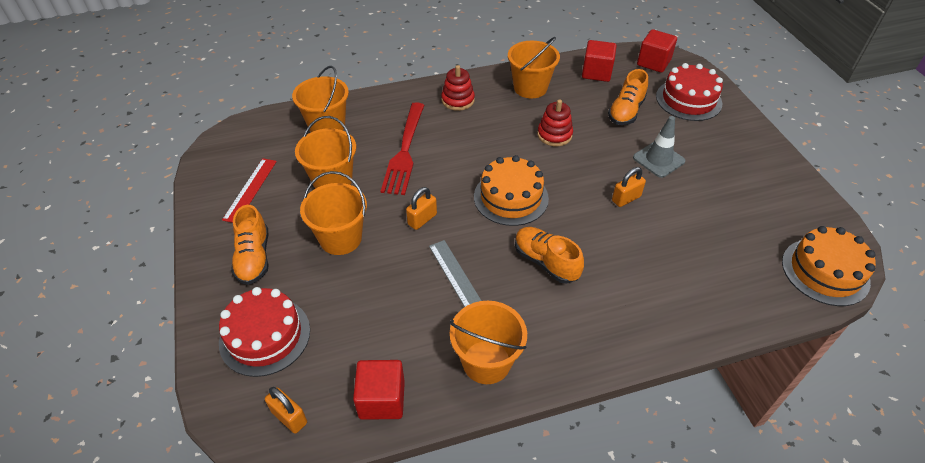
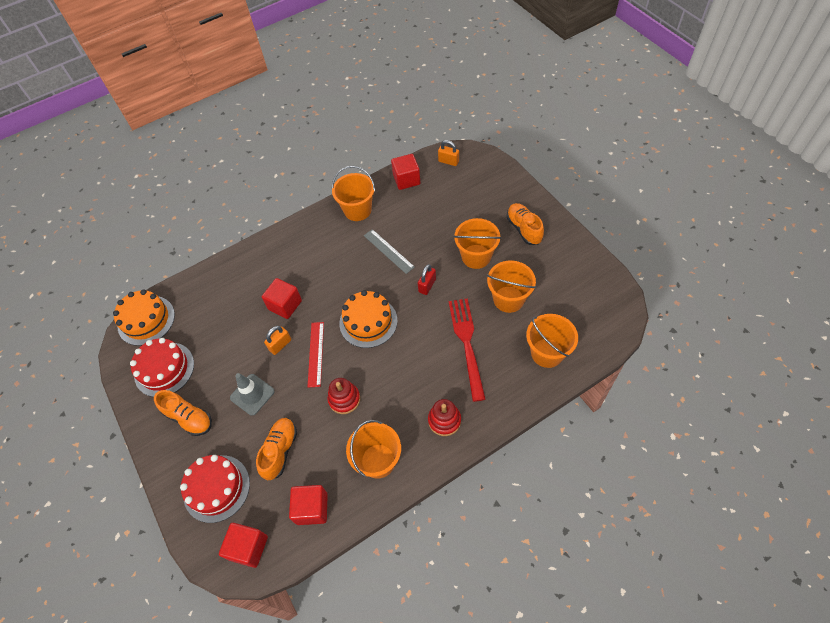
camera: 170 degrees right, 10 degrees up
red cake [219,287,310,377] -> red cake moved to [130,338,194,397]
red ruler [222,158,277,223] -> red ruler moved to [308,322,324,387]
orange padlock [406,187,437,230] -> red padlock [418,264,436,295]
orange shoe [515,227,584,283] -> orange shoe moved to [154,390,212,436]
none -> red cube [262,278,302,319]

